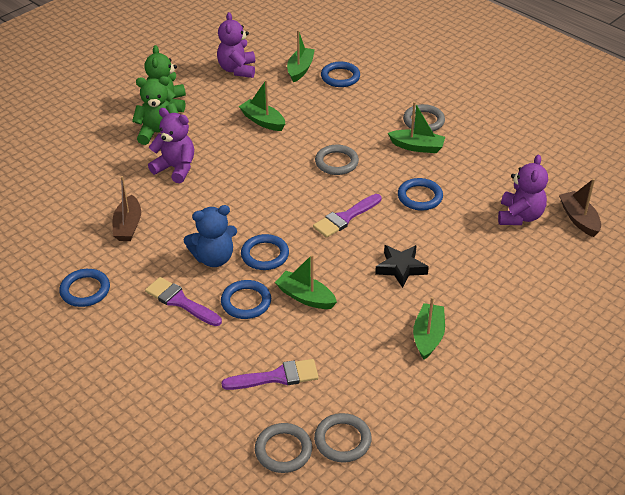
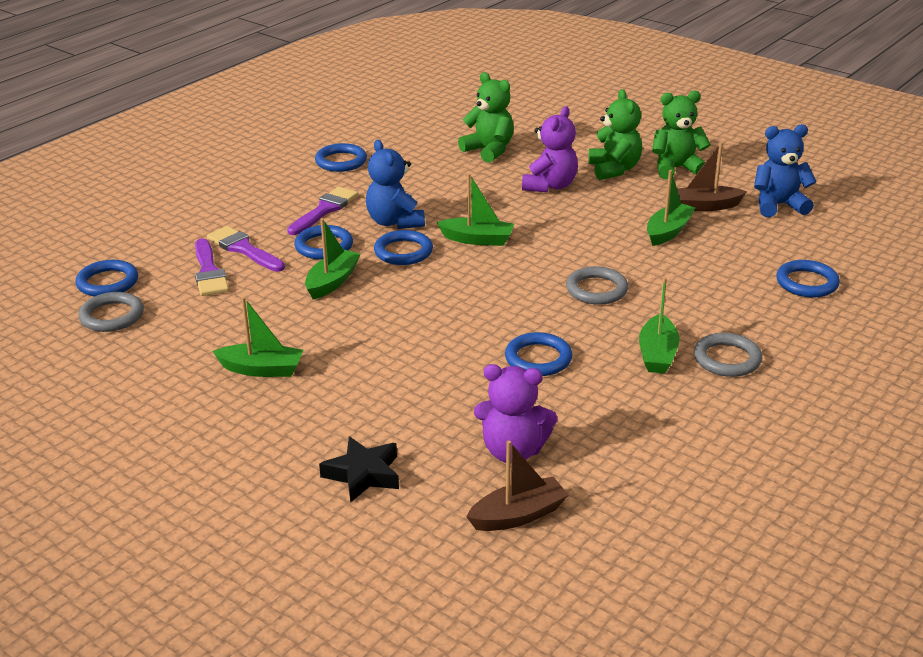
camera: 85 degrees right, 10 degrees down
brown boat [113,176,141,241] -> brown boat moved to [677,142,747,211]
purple teddy bear [217,12,255,78] -> blue teddy bear [754,124,817,217]
grey ring [255,423,312,473] -> blue ring [76,260,138,297]
green boat [287,30,315,82] -> green boat moved to [437,173,514,246]
purple brush [313,194,381,238] -> purple brush moved to [207,226,285,272]
black star [375,245,429,288] -> black star moved to [319,436,399,503]
none -> green teddy bear [458,72,514,163]

